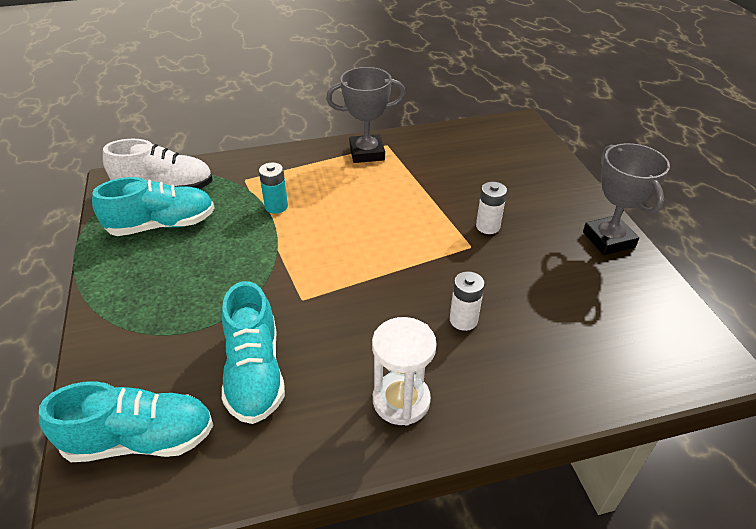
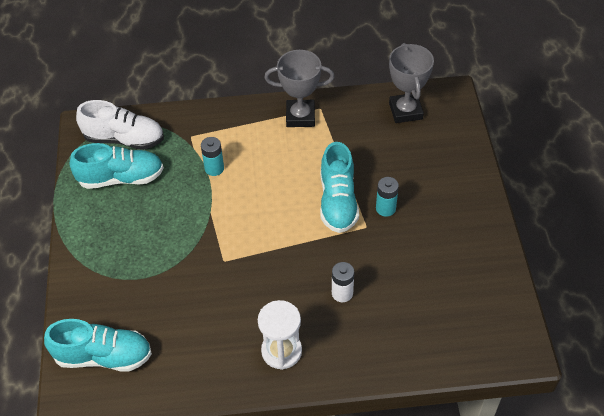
camera: 10 degrees right, 10 degrees up
turquoise shoe [222,281,285,424] -> turquoise shoe moved to [320,142,359,233]
white battery [476,182,507,234] -> turquoise battery [376,177,399,217]
grey trophy [583,143,670,255] -> grey trophy moved to [389,43,434,123]

